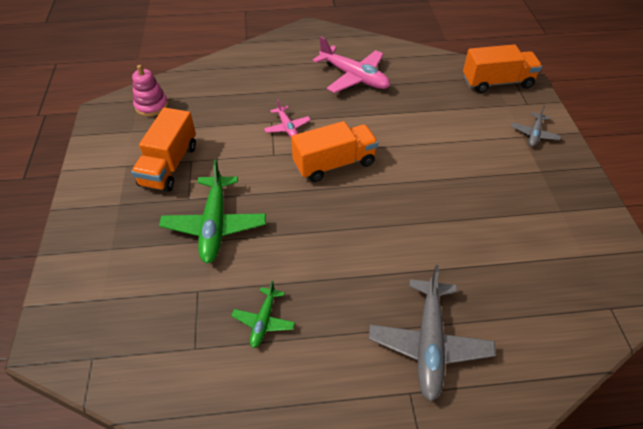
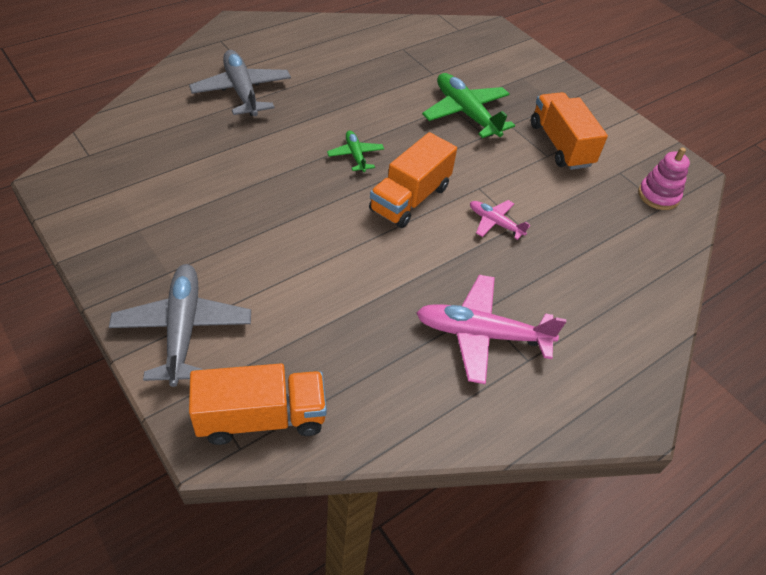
camera: 145 degrees right, 0 degrees up
green plane [231,281,295,348] -> green plane moved to [327,130,384,172]
orange truck [463,44,542,93] -> orange truck turned 150 degrees counterclockwise [189,364,327,445]
grey plane [511,106,561,147] -> grey plane [109,264,251,387], size x1.86

